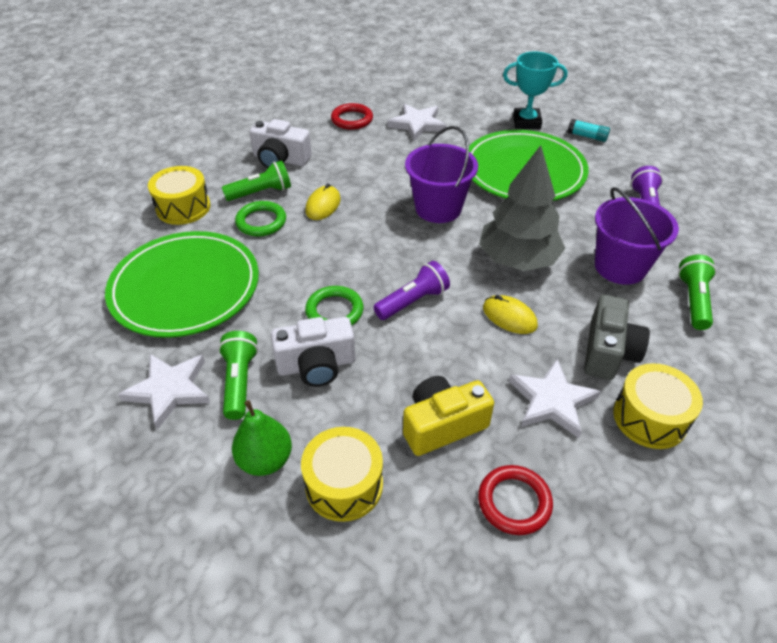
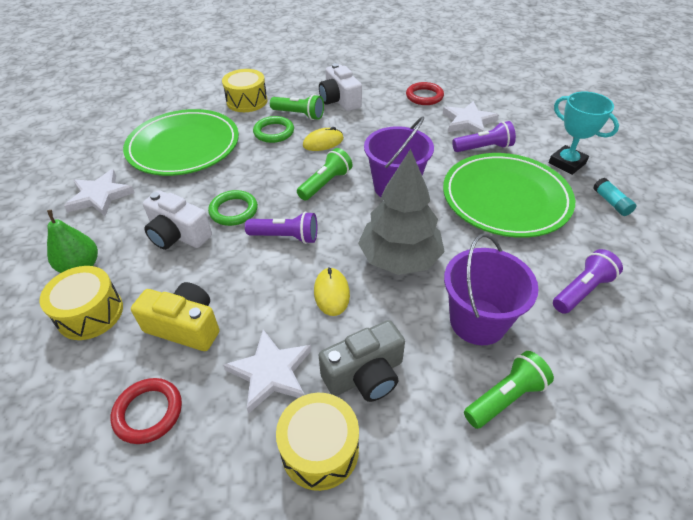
camera: 45 degrees right, 0 degrees up
green flashlight [218,331,258,420] -> green flashlight moved to [297,148,352,200]
none -> purple flashlight [452,121,516,152]

